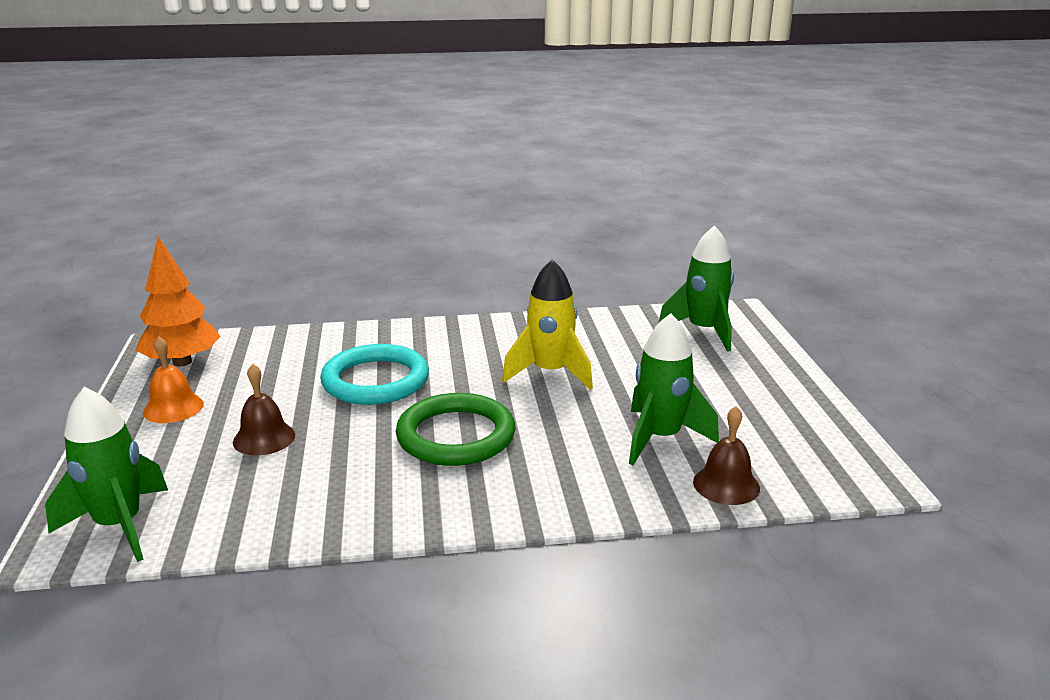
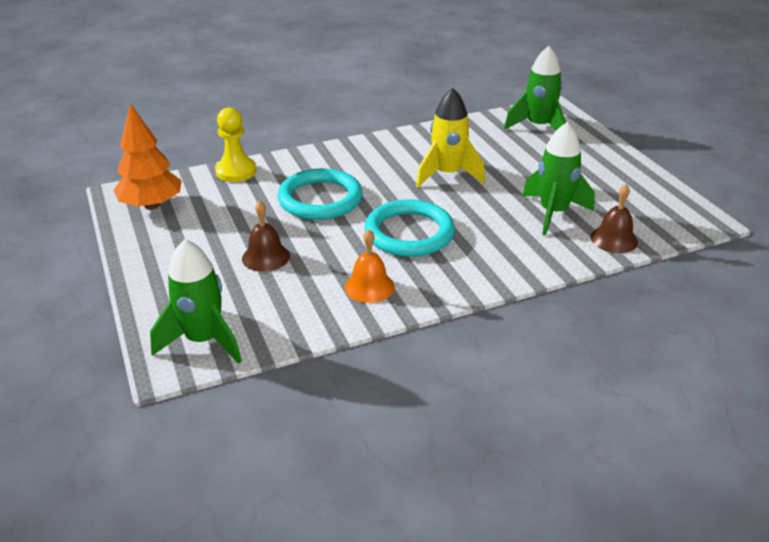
camera: 15 degrees left, 10 degrees up
orange bell [143,337,204,423] -> orange bell moved to [345,229,395,303]
green ring [396,393,515,466] -> turquoise ring [364,199,455,257]
none -> yellow pawn [215,107,257,182]

